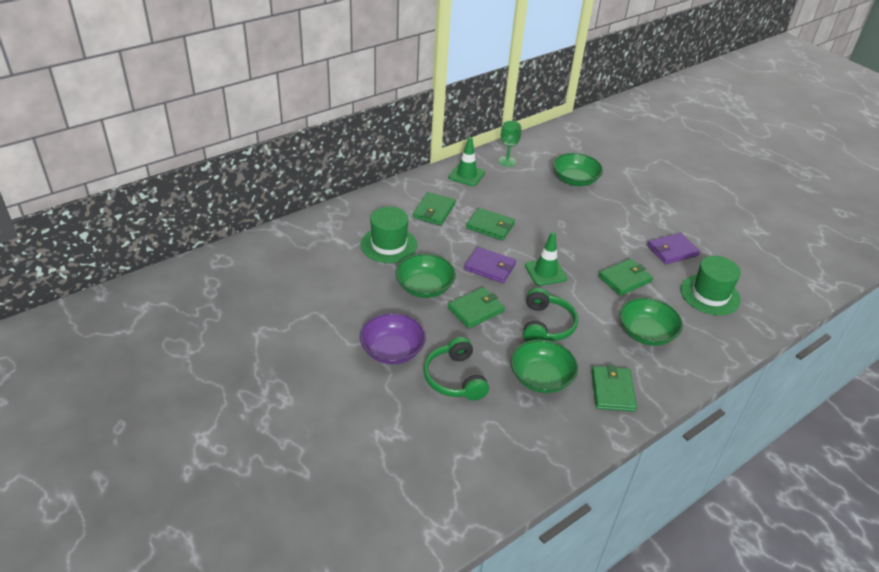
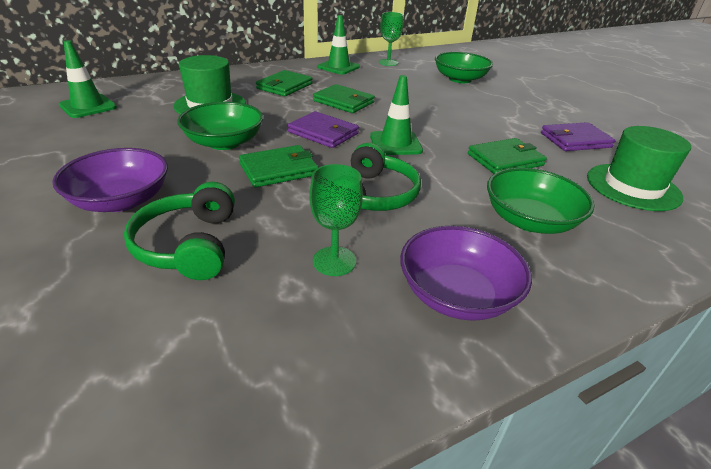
camera: 10 degrees right, 5 degrees down
green bowl [511,339,578,393] -> green goblet [309,164,363,276]
green wallet [591,365,637,412] -> purple bowl [400,226,532,321]
none -> green traffic cone [59,40,117,118]

